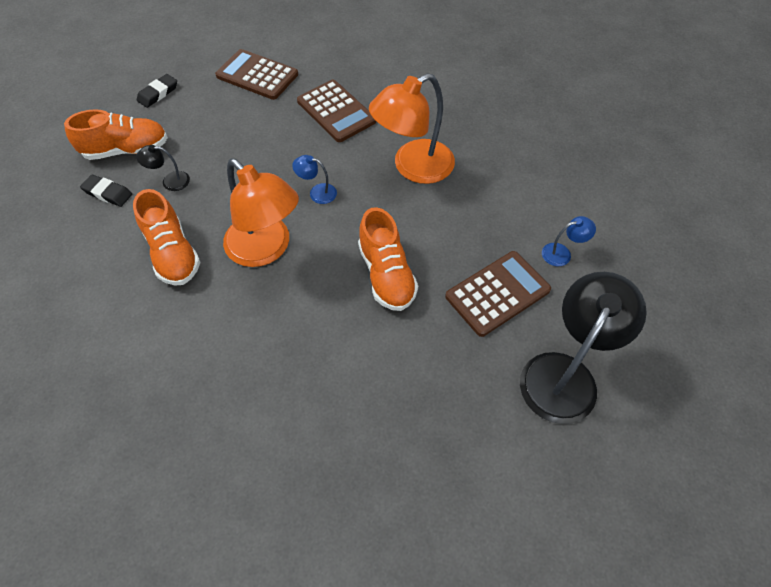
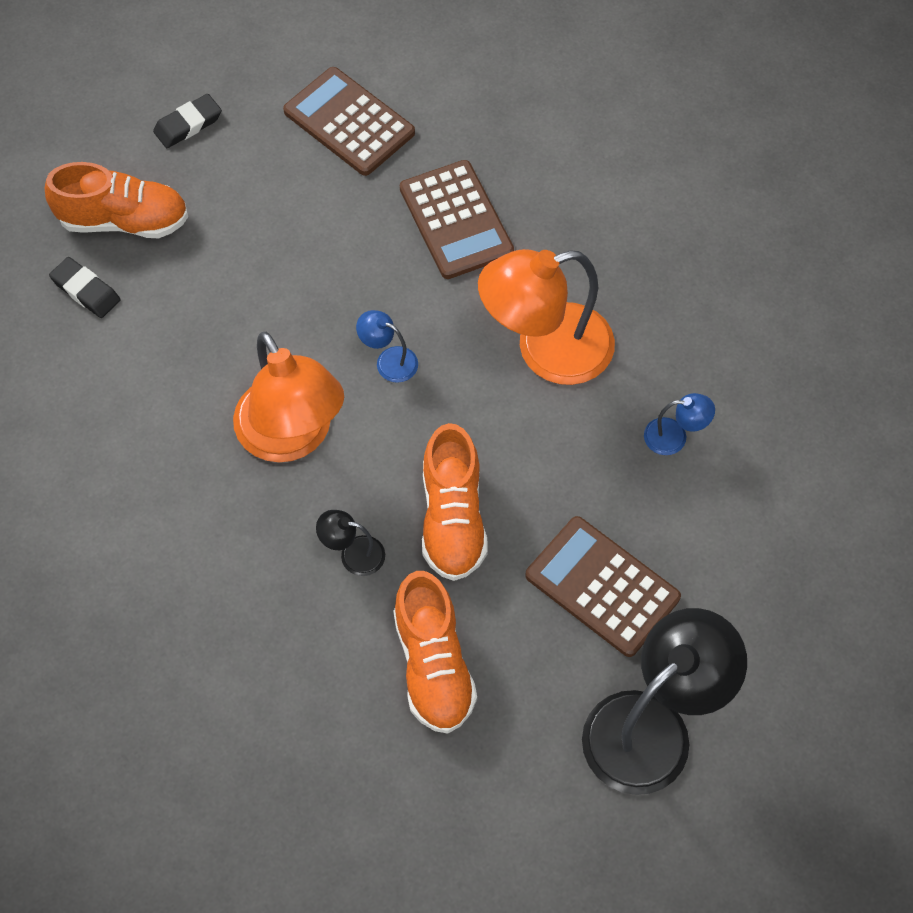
camera: 15 degrees right, 5 degrees up
orange shoe [133,189,201,286] -> orange shoe moved to [393,571,477,734]
black lamp [136,145,190,191] -> black lamp moved to [316,510,385,576]
brown calculator [445,251,551,337] -> brown calculator turned 120 degrees counterclockwise [525,516,681,657]
blue lamp [542,216,596,266] -> blue lamp moved to [644,393,715,455]

